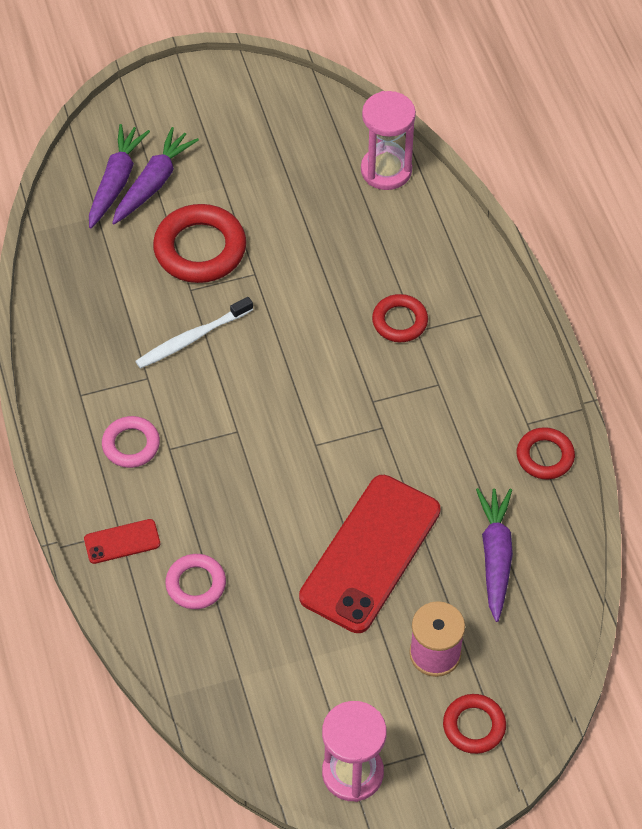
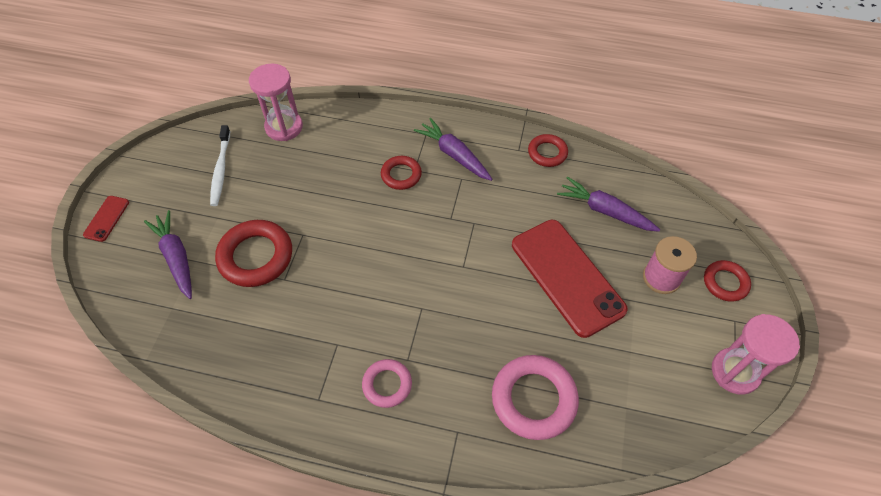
camera: 60 degrees left, 0 degrees up
red phone [84,519,160,564] -> red phone moved to [83,196,129,242]
purple carrot [89,124,150,228] -> purple carrot moved to [414,118,492,181]
white toothbrush [136,297,253,369] -> white toothbrush moved to [210,125,230,206]
pink ring [165,554,226,609] -> pink ring [492,355,579,440], size x1.70

